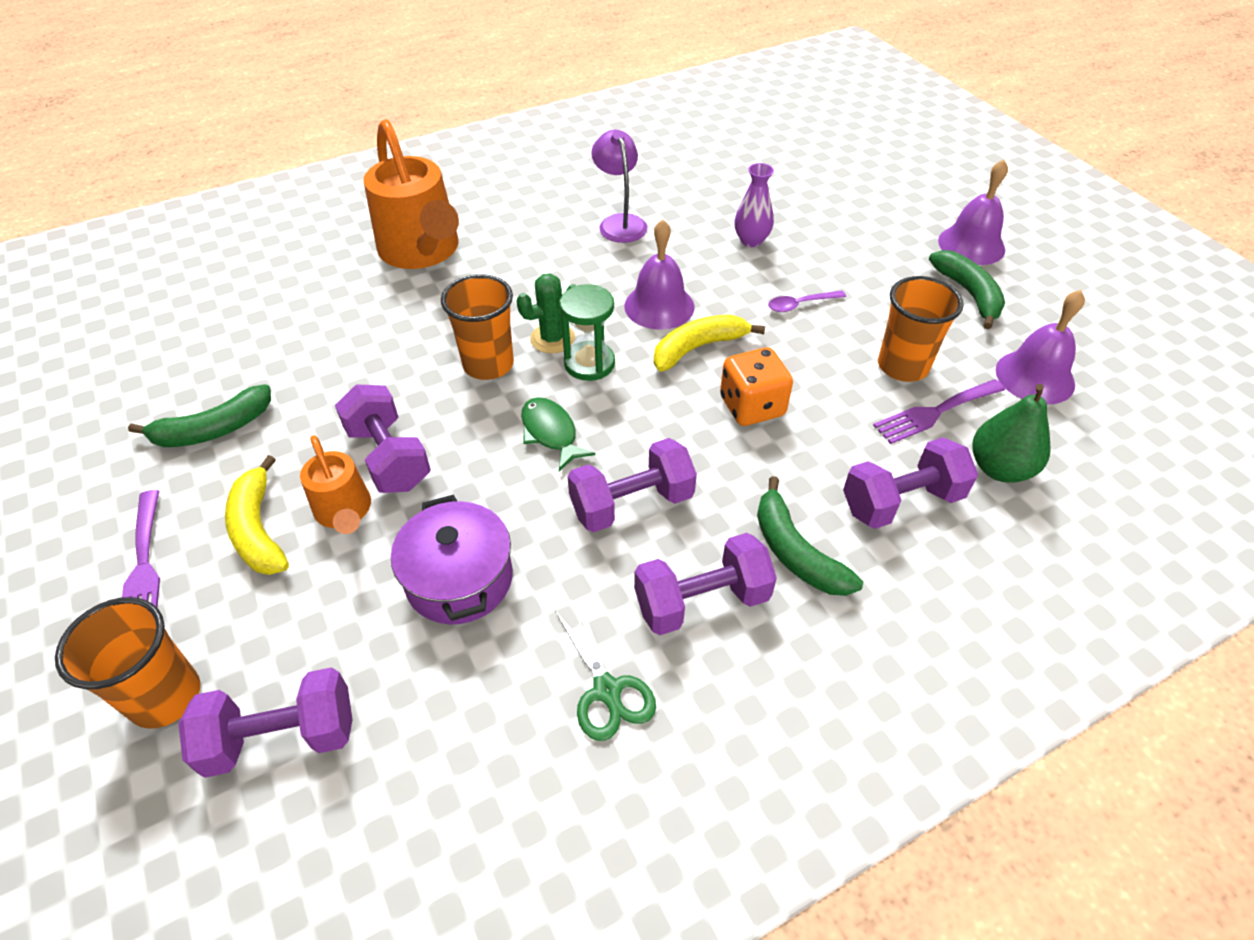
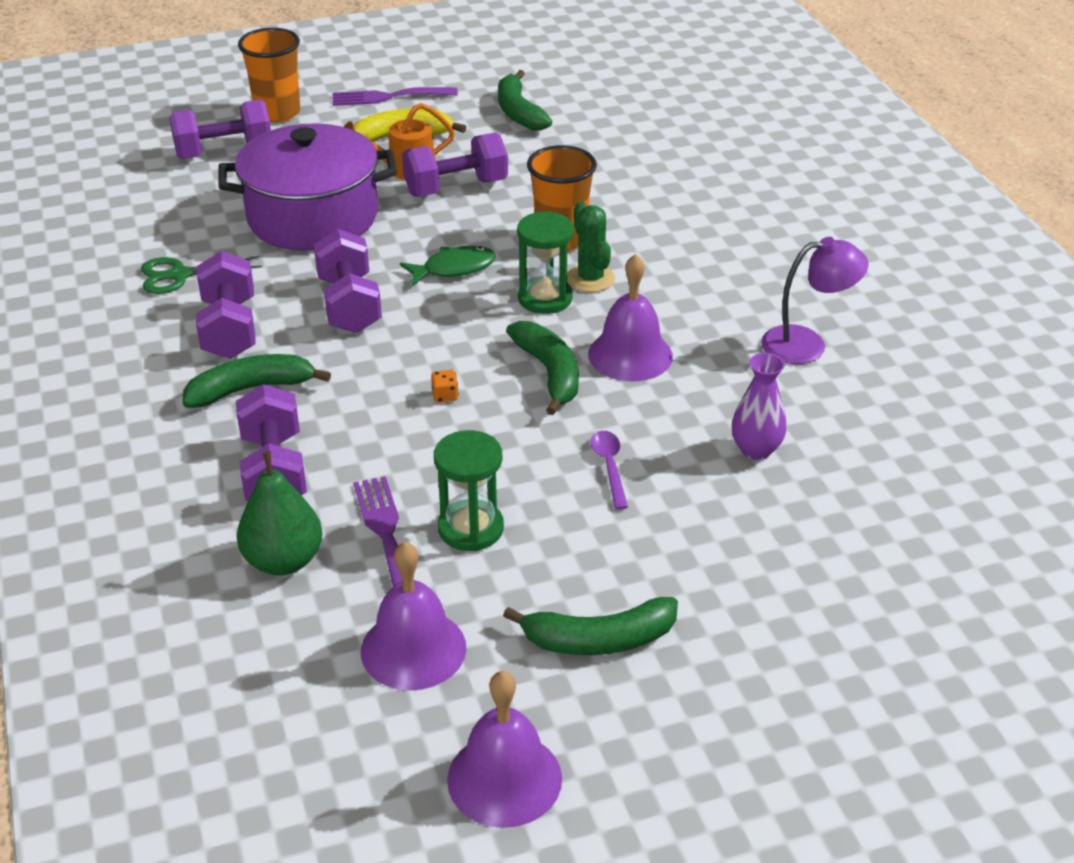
camera: 100 degrees right, 10 degrees down
purple dumbbell [178,667,352,778] -> purple dumbbell turned 75 degrees clockwise [169,100,271,159]
orange watering can [363,119,459,269] -> none
purple pot [391,495,513,624] -> purple pot [218,123,397,251], size x1.51
yellow banana [654,315,765,372] -> green banana [506,321,579,415]
orange dice [720,347,793,426] -> orange dice [431,370,459,403], size x0.40
orange cup [878,276,964,382] -> green hourglass [434,430,504,551]
purple bell [938,159,1008,265] -> purple bell moved to [447,671,562,828]

